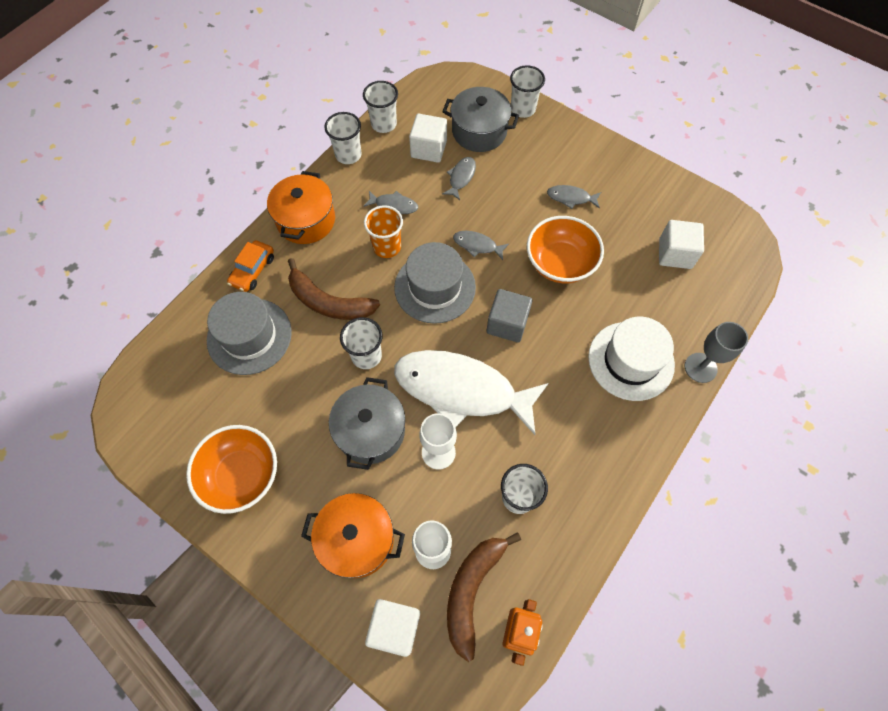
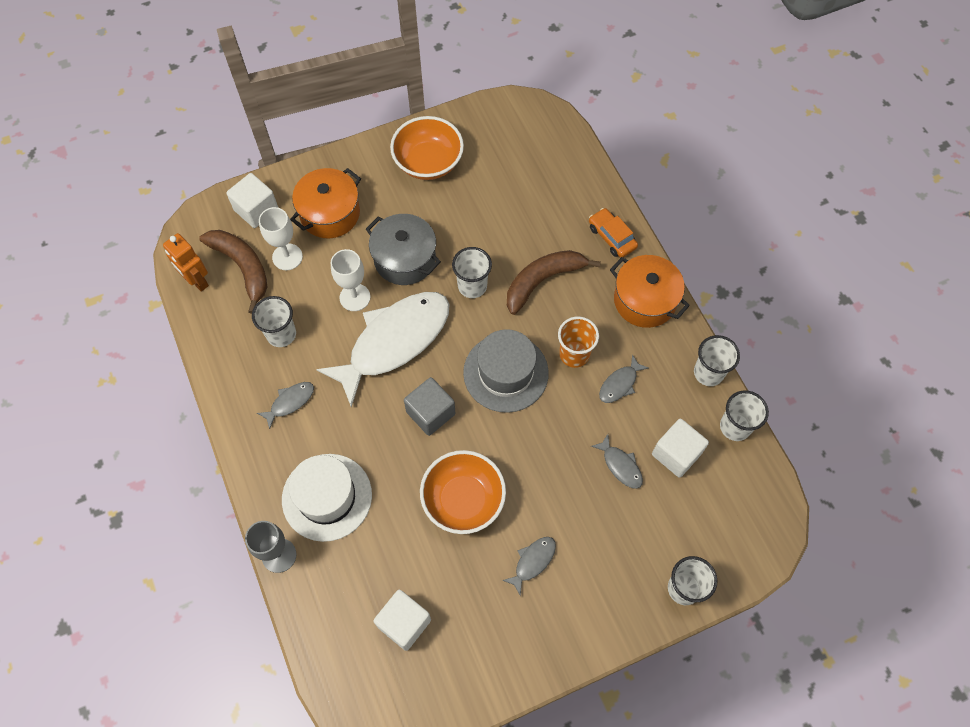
camera: 120 degrees right, 0 degrees up
grey hat [207,292,292,375] -> none
grey pot [442,87,519,152] -> none
grey fish [453,231,509,260] -> grey fish moved to [257,382,314,429]

